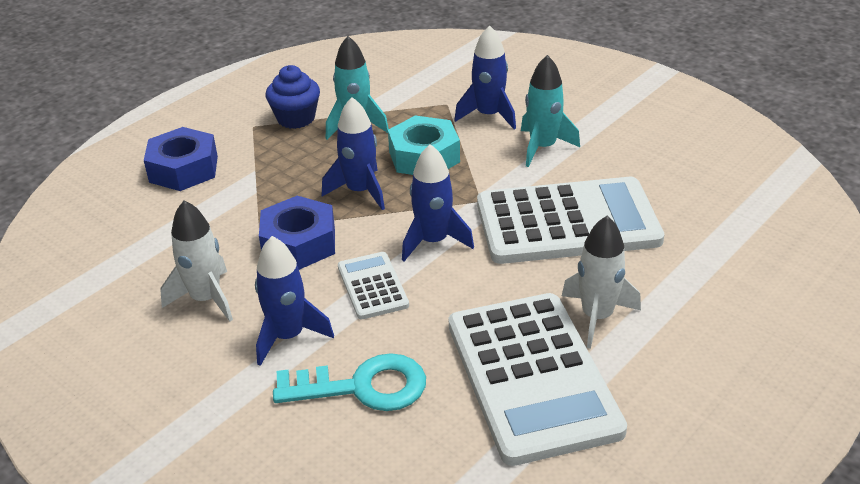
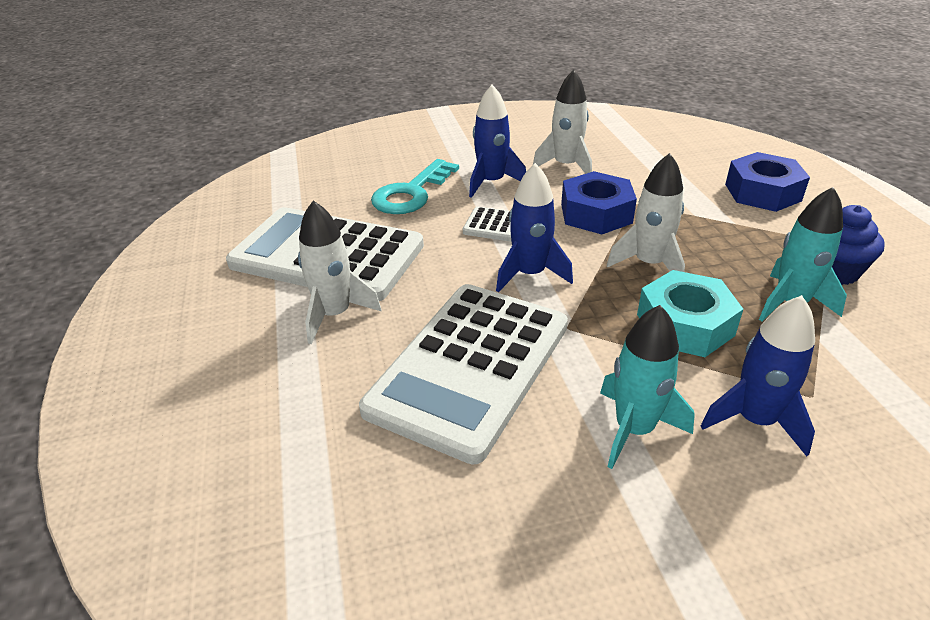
camera: 125 degrees right, 0 degrees up
blue rocket [322,97,385,210] -> white rocket [607,153,685,272]

